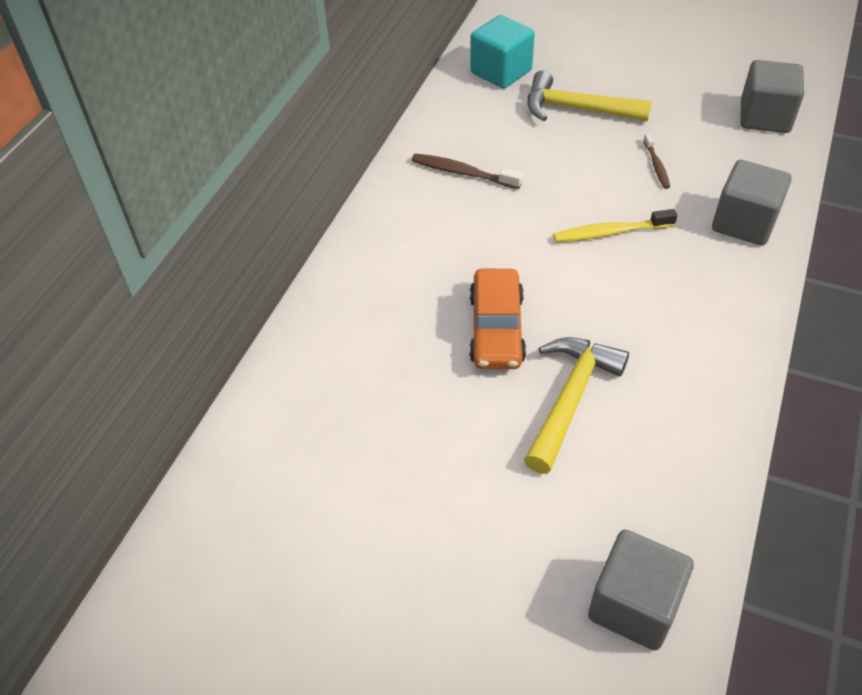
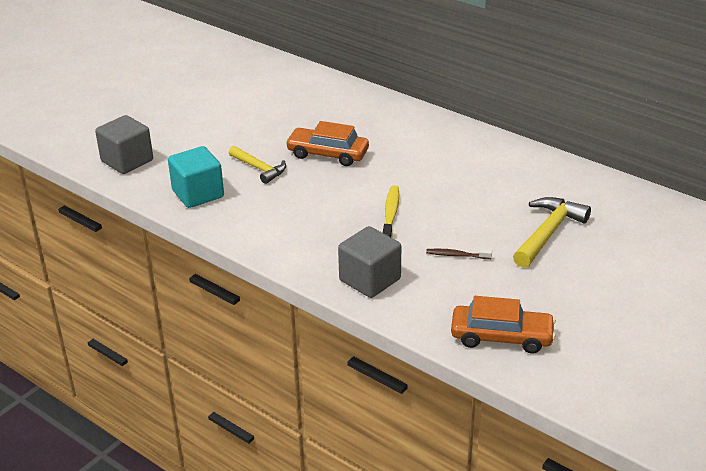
camera: 105 degrees right, 15 degrees down
brown toothbrush [411,153,523,189] -> none
turquoise cube [471,15,535,89] -> turquoise cube moved to [168,146,224,208]
yellow hammer [524,337,629,474] -> yellow hammer [229,146,286,184], size x0.66
grey cube [740,60,804,133] -> orange car [451,296,556,354]

